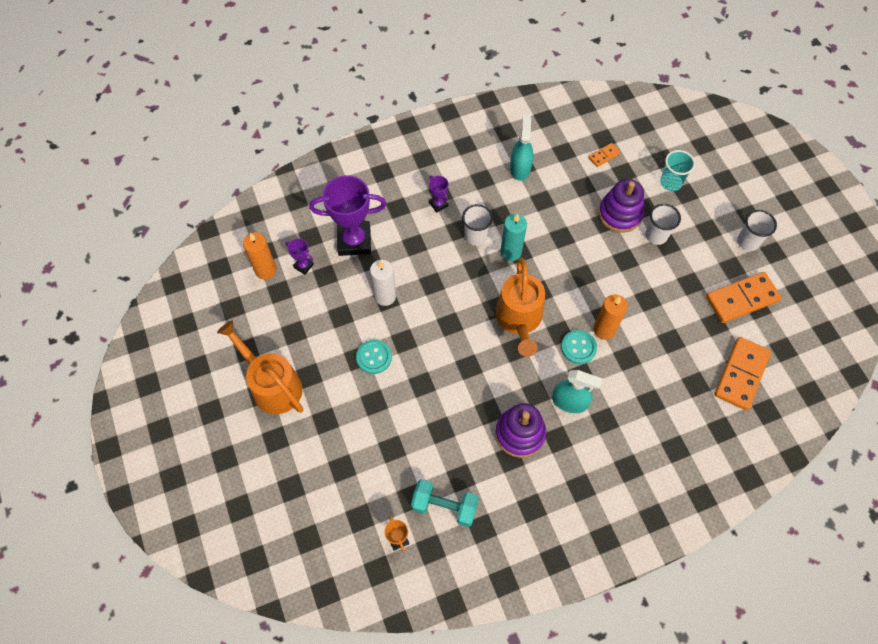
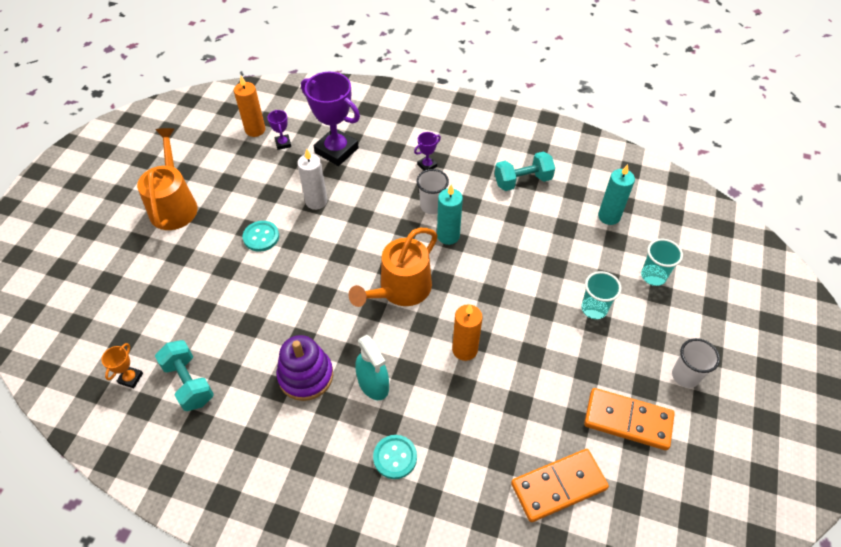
camera: 40 degrees right, 10 degrees down
purple trophy [429,176,448,213] -> purple trophy turned 45 degrees clockwise [414,132,441,171]
turquoise spray bottle [510,115,533,181] -> turquoise dumbbell [495,151,555,191]
turquoise button [561,330,597,364] -> turquoise button moved to [373,435,417,479]
orange domino [588,143,620,167] -> turquoise candle [598,164,635,225]
purple stacking toy [599,179,644,233] -> none
white cup [645,204,681,245] -> turquoise cup [581,271,622,319]

